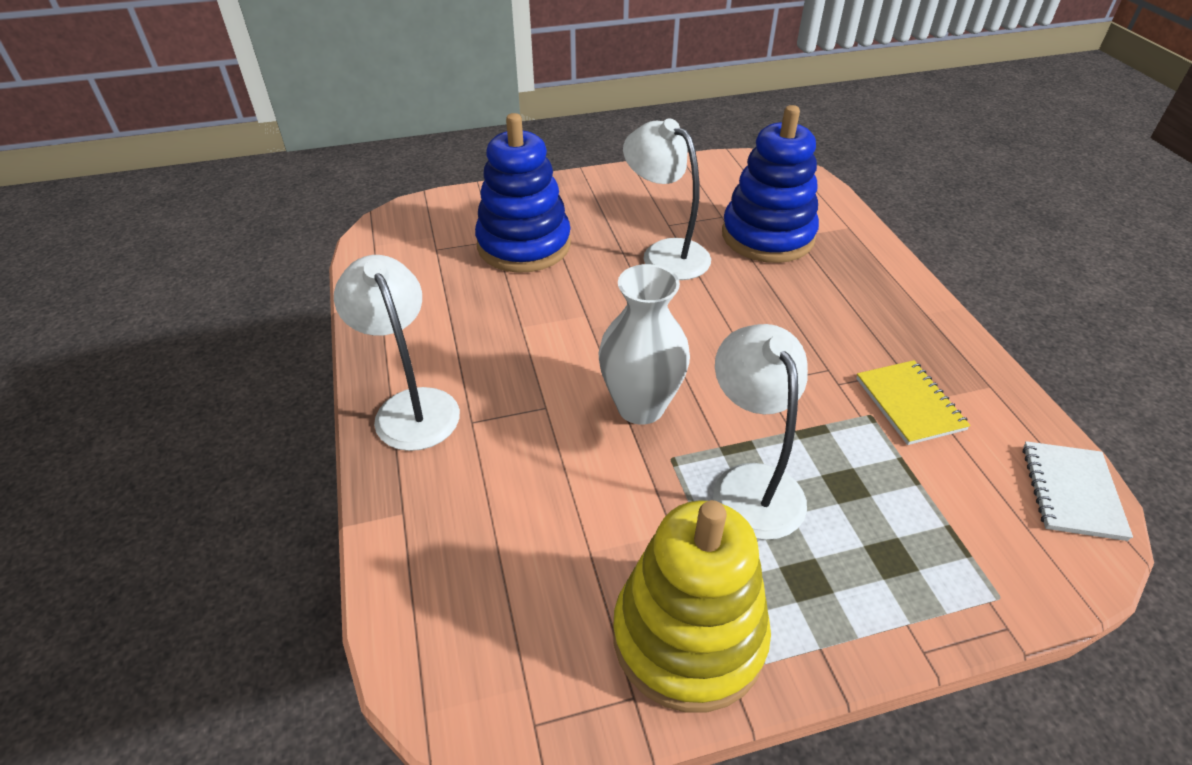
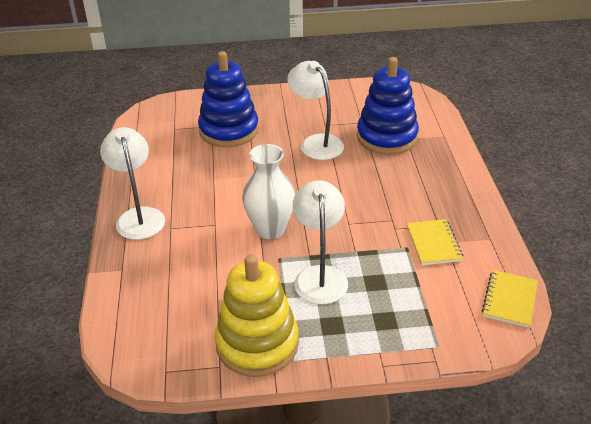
camera: 10 degrees right, 5 degrees down
white notebook [1023,441,1133,541] -> yellow notebook [482,270,538,328]

